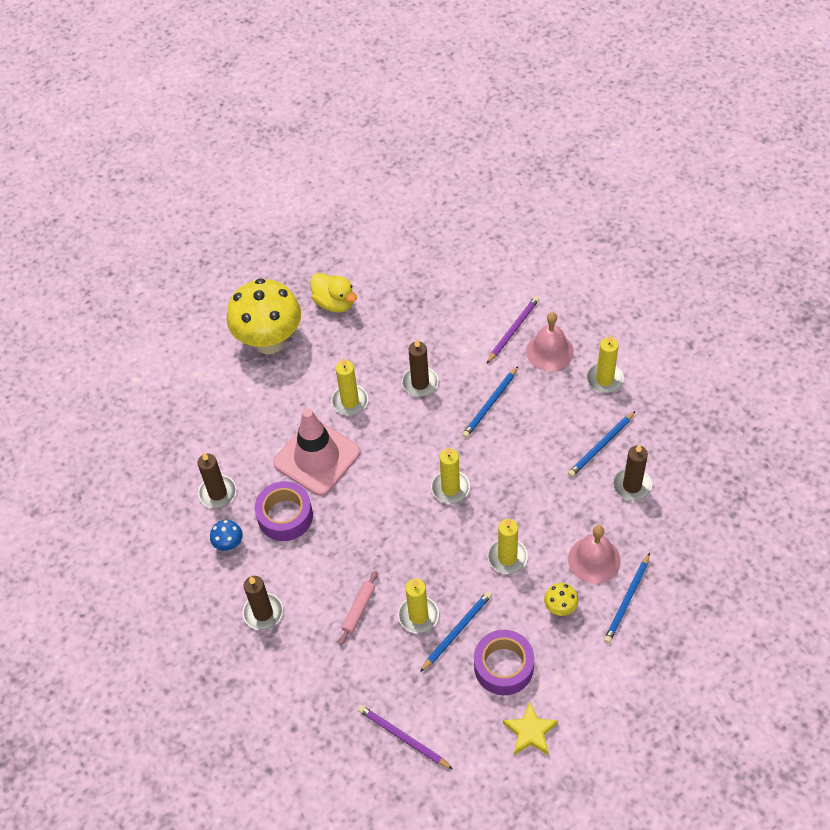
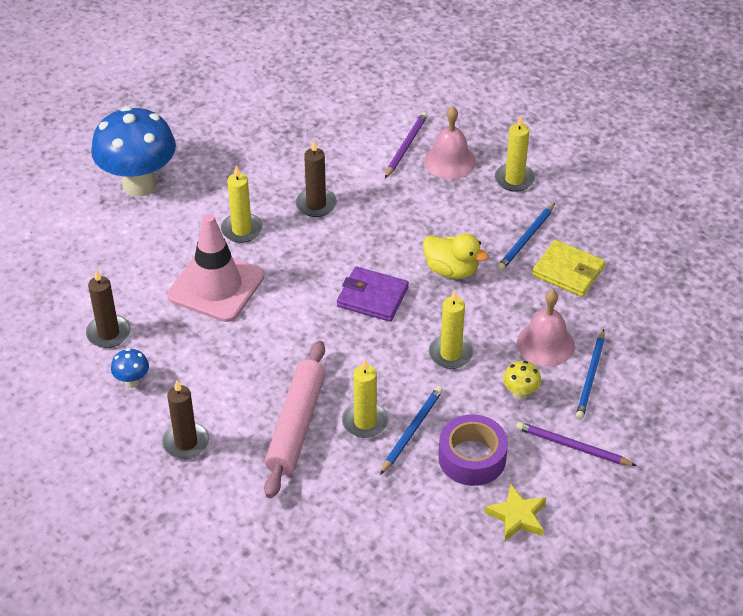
camera: 15 degrees left, 10 degrees down
yellow mushroom [227,278,301,354] -> blue mushroom [91,106,176,197]
purple tape [255,481,313,541] -> none
yellow duck [311,273,357,312] -> yellow duck moved to [423,233,489,279]
pink rolling pin [339,571,378,645] -> pink rolling pin [264,340,326,498], size x2.02
purple pencil [358,705,453,769] -> purple pencil moved to [516,422,637,466]
yellow candle [431,447,470,504] -> purple wallet [337,267,409,322]
blue pencil [462,366,518,438] -> none
brown candle [613,444,652,501] -> yellow wallet [532,240,605,297]

